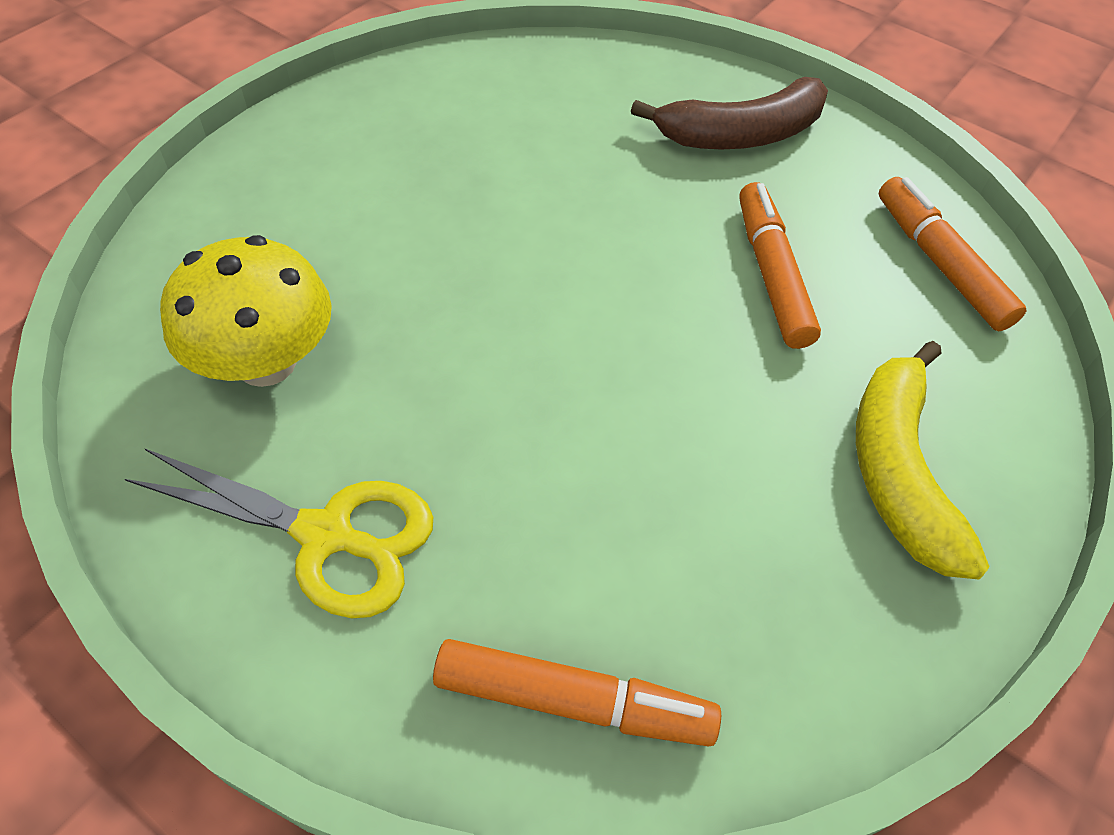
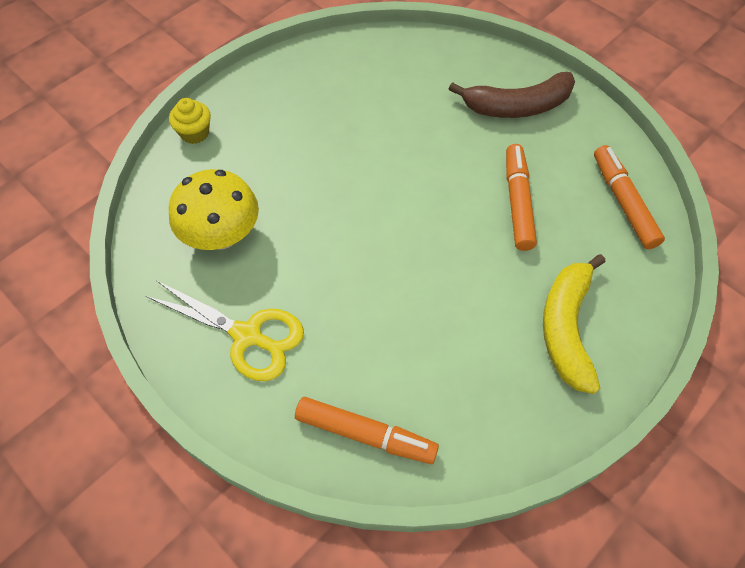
camera: 10 degrees right, 5 degrees up
none -> yellow cupcake [169,98,211,144]

